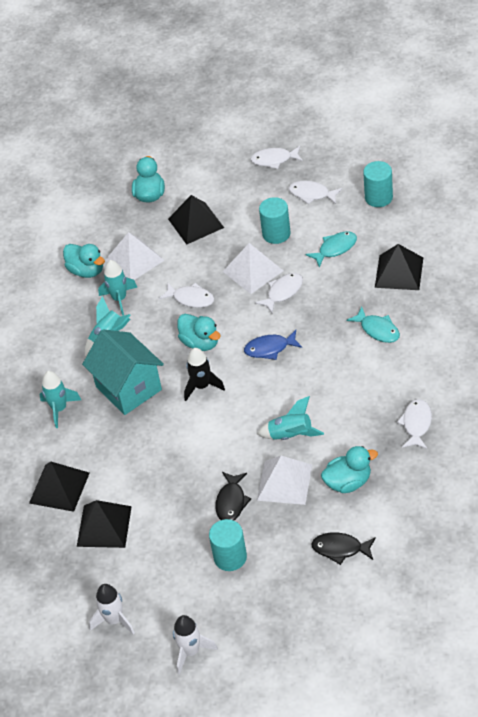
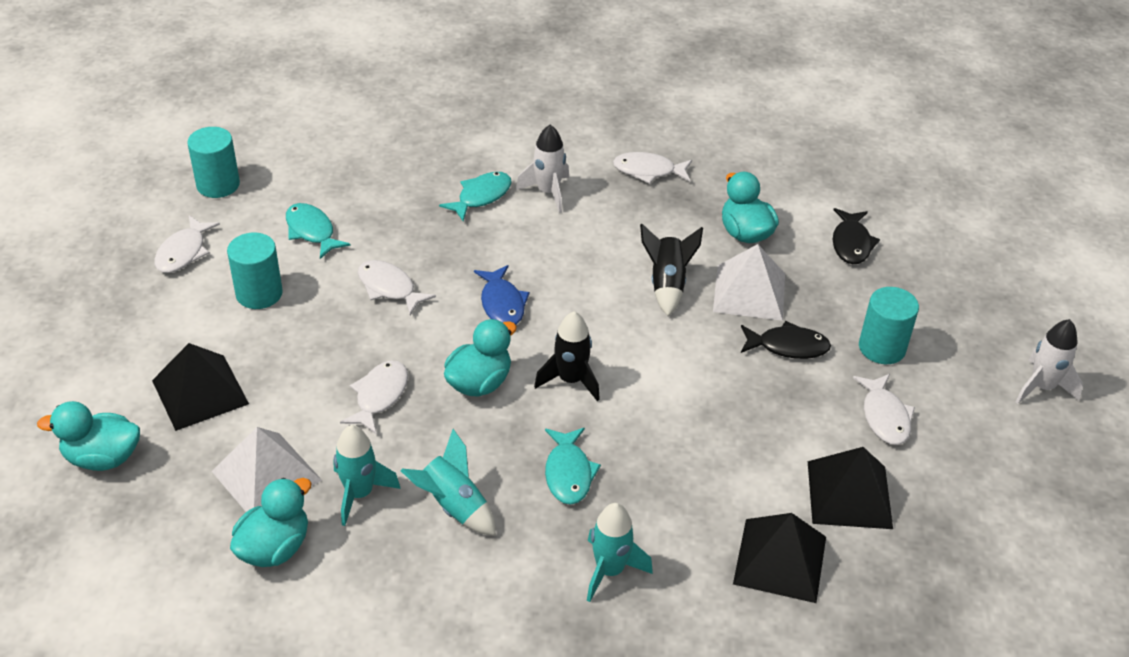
camera: 100 degrees left, 5 degrees down
turquoise house [82,329,164,415] -> turquoise fish [545,428,601,505]
white rocket [89,584,135,635] -> white rocket moved to [516,125,569,213]
white pyramid [223,243,283,294] -> none
white fish [250,146,303,169] -> white fish moved to [853,374,915,445]
turquoise rocket [257,396,324,440] -> black rocket [640,224,703,316]
black pyramid [375,244,423,290] -> none

